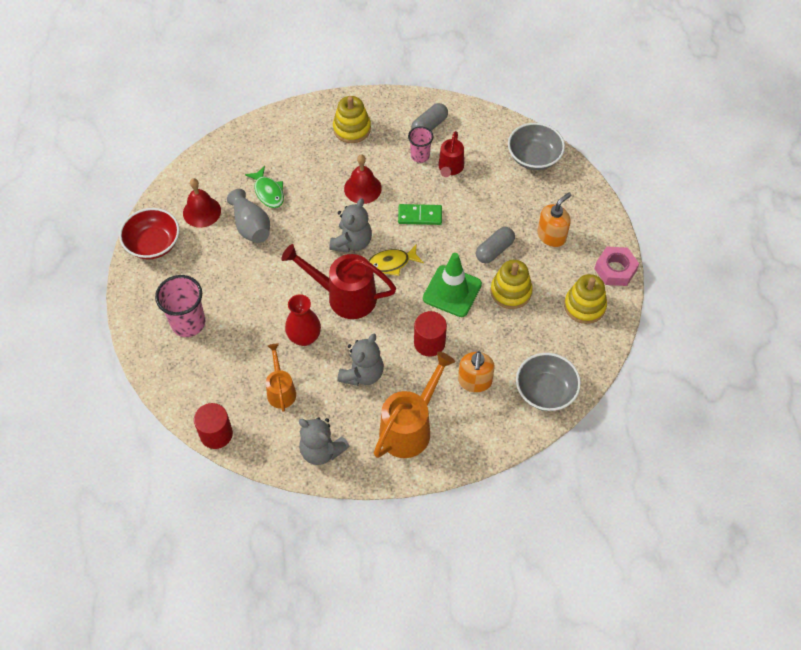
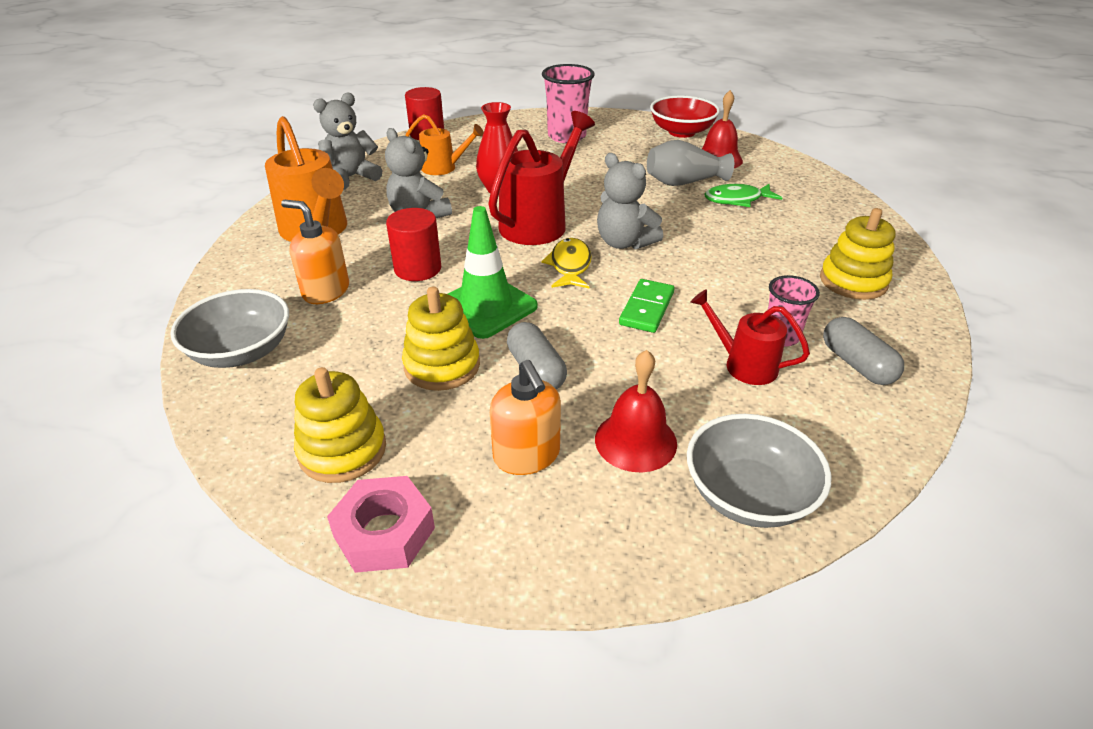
camera: 110 degrees right, 20 degrees down
red bell [344,154,382,204] -> red bell moved to [595,350,677,472]

